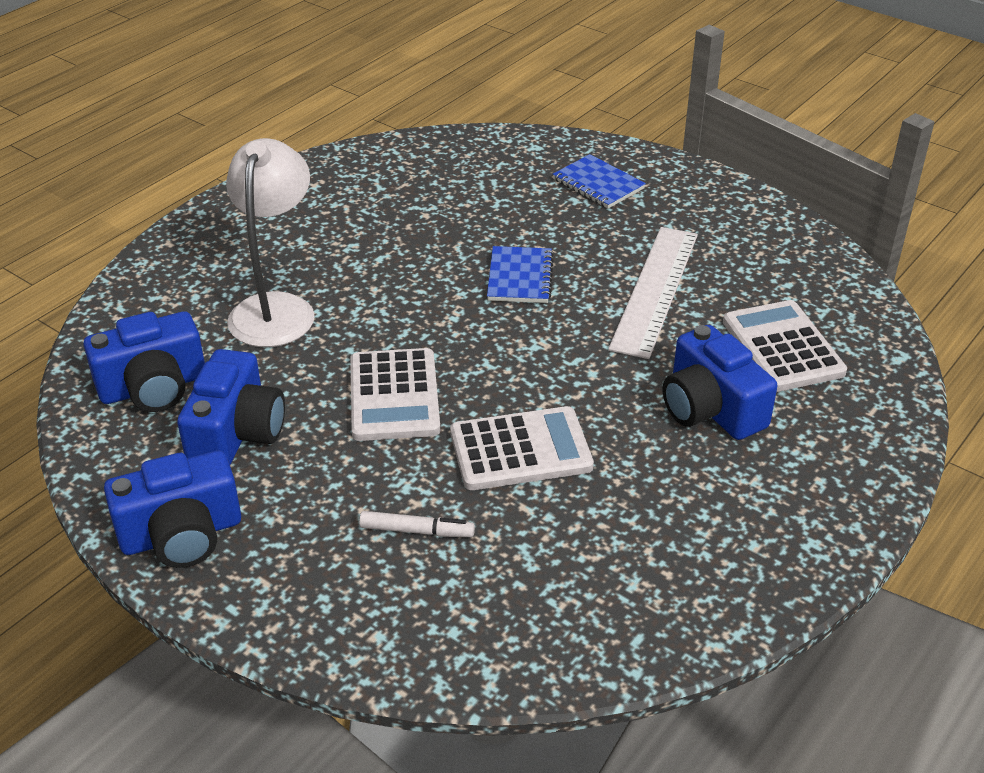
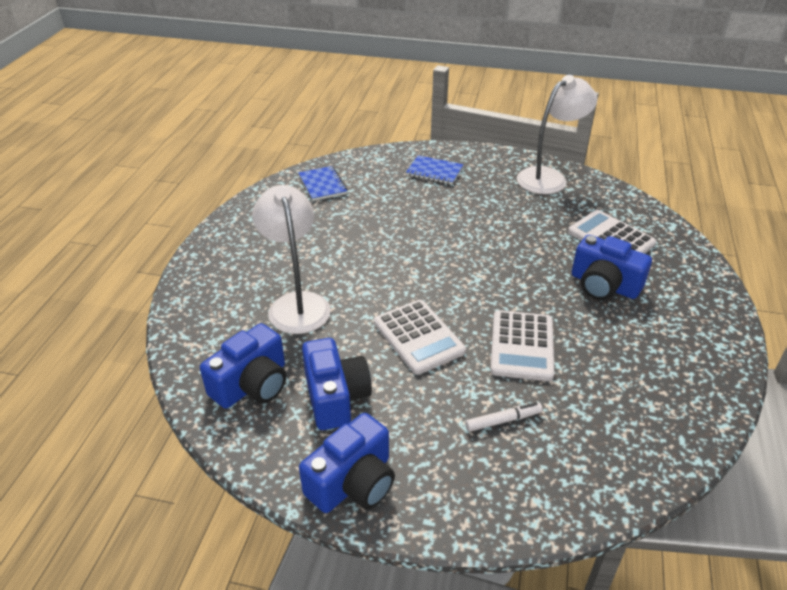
camera: 25 degrees left, 0 degrees up
white calculator [450,406,594,490] -> white calculator turned 135 degrees clockwise [490,310,554,381]
blue notebook [487,246,554,303] -> blue notebook moved to [298,166,348,201]
white ruler [608,227,698,359] -> none
none -> white lamp [517,75,597,194]

